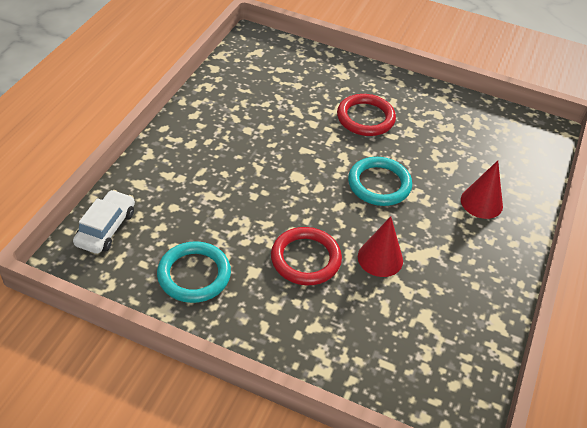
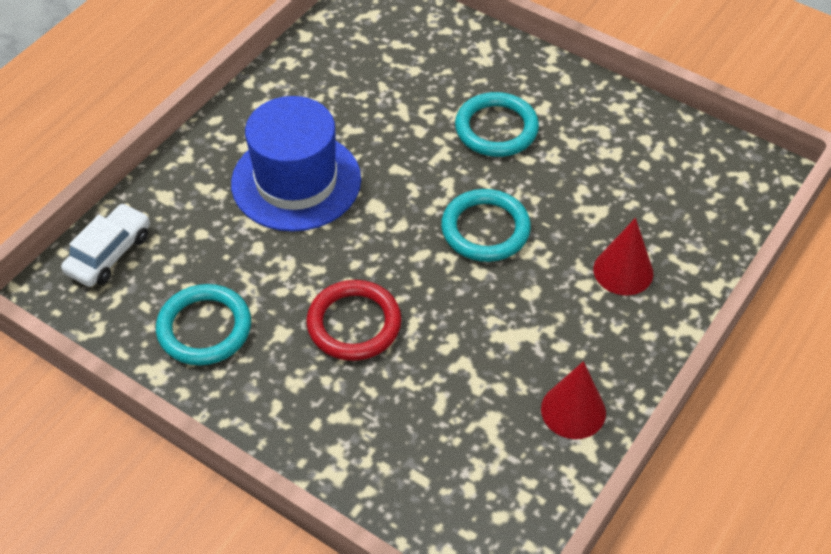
camera: 15 degrees right, 5 degrees up
red ring [337,94,396,136] -> turquoise ring [455,92,539,157]
red cone [358,216,403,277] -> red cone moved to [541,361,606,439]
none -> blue hat [231,96,361,232]

